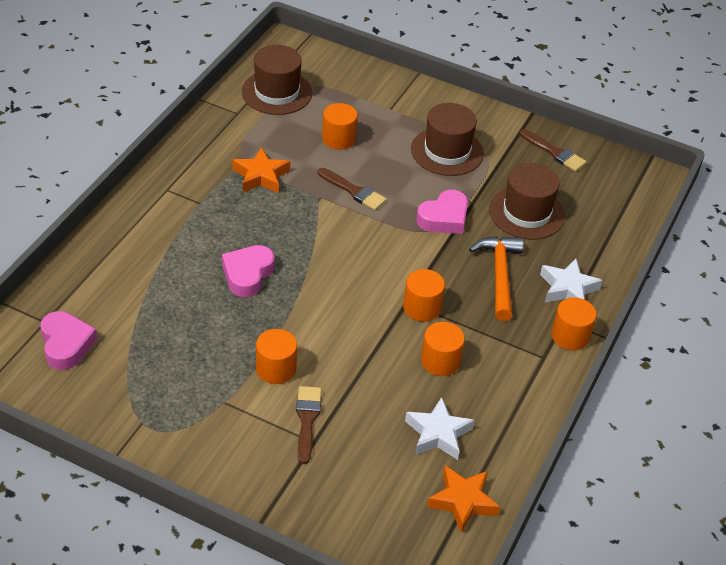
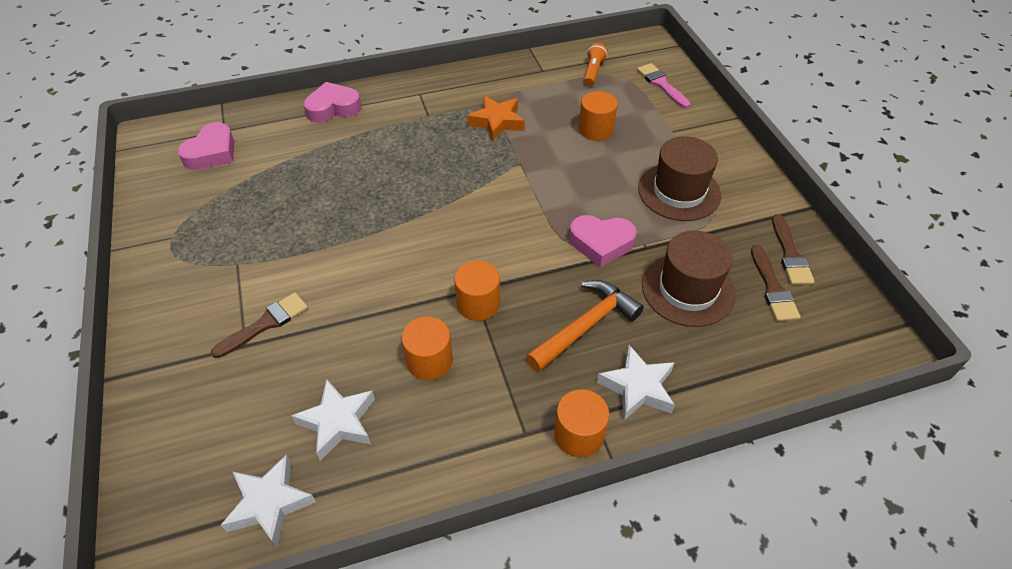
camera: 50 degrees right, 5 degrees up
pink heart [222,245,275,297] -> pink heart moved to [304,82,361,123]
brown hat [242,45,312,115] -> orange flashlight [584,43,608,86]
orange cylinder [256,329,297,384] -> none
brown brush [318,168,387,211] -> brown brush moved to [751,245,801,321]
orange star [427,466,500,533] -> white star [221,454,316,547]
none -> pink brush [637,63,690,108]

